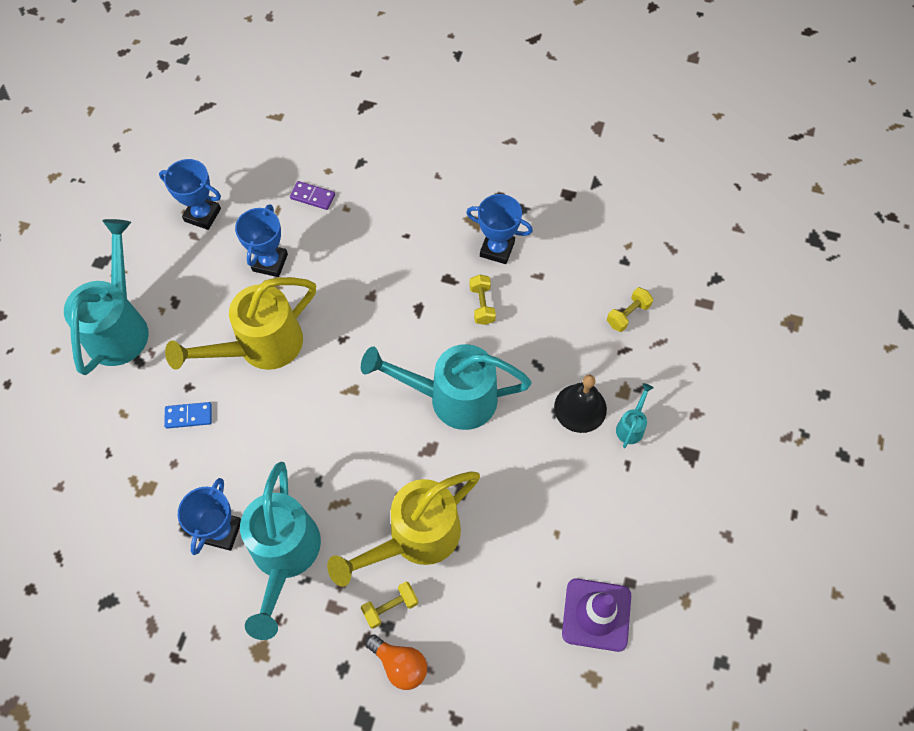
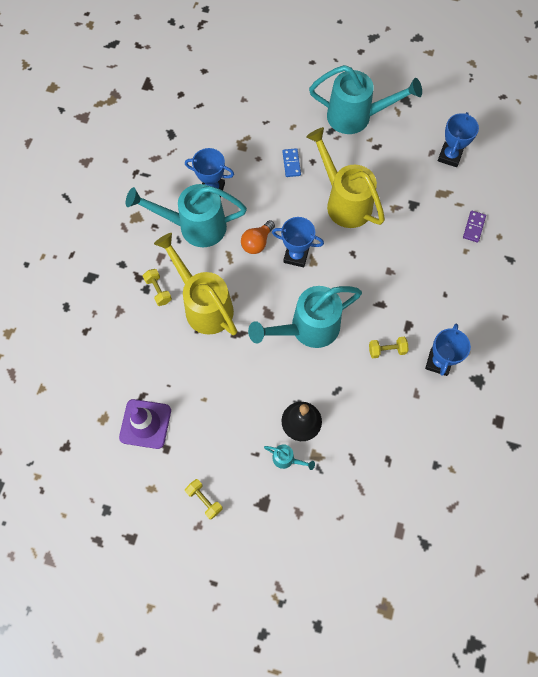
camera: 90 degrees right, 5 degrees up
blue trophy [235,204,288,277] -> blue trophy moved to [272,217,324,267]
turquoise watering can [361,344,532,430] -> turquoise watering can turned 120 degrees counterclockwise [248,286,362,348]
orange light bulb [365,634,427,690] -> orange light bulb moved to [241,220,275,254]
yellow dumbbell [607,287,653,332] -> yellow dumbbell moved to [185,479,223,520]

